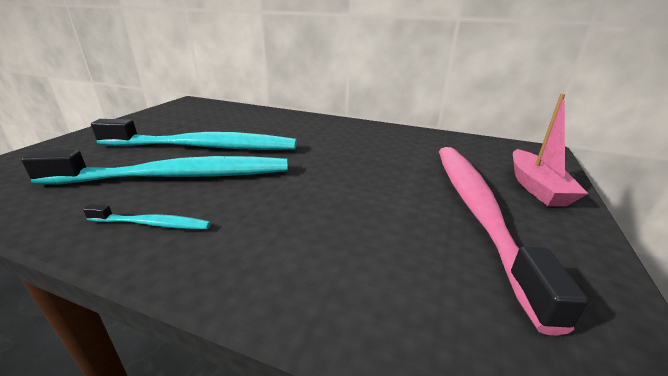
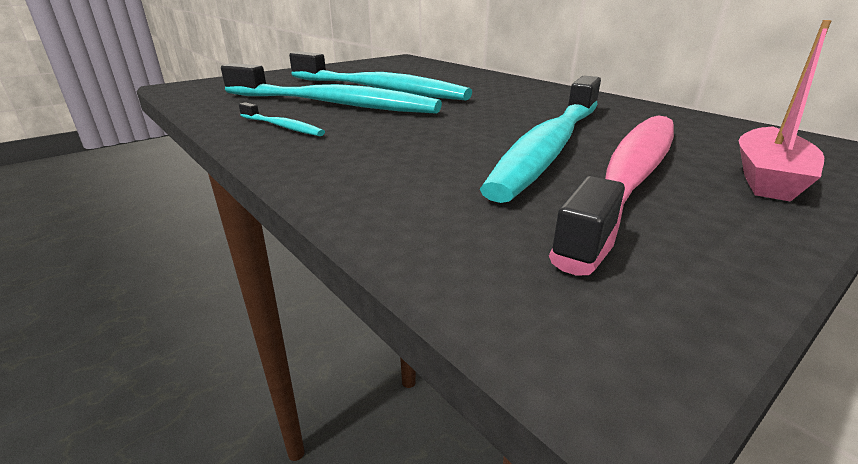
camera: 30 degrees right, 0 degrees up
none -> turquoise toothbrush [480,76,601,203]

